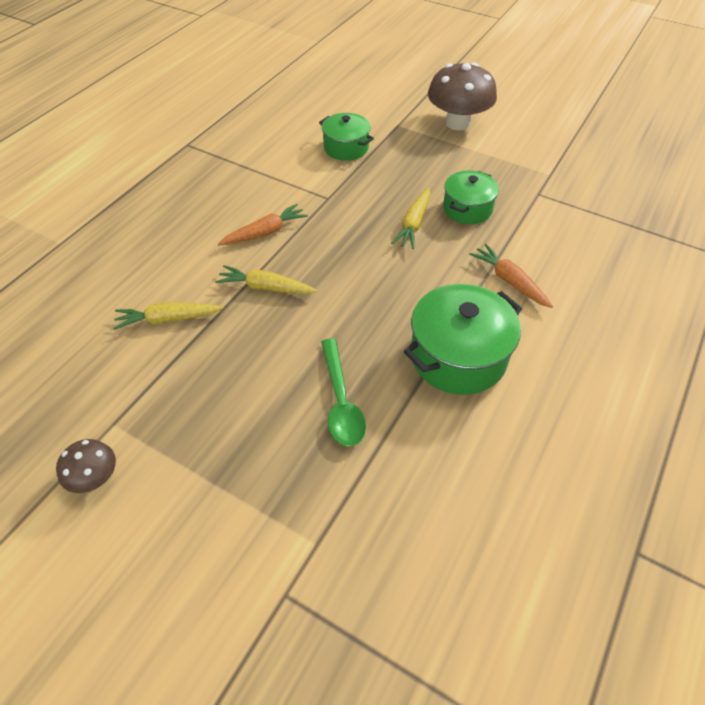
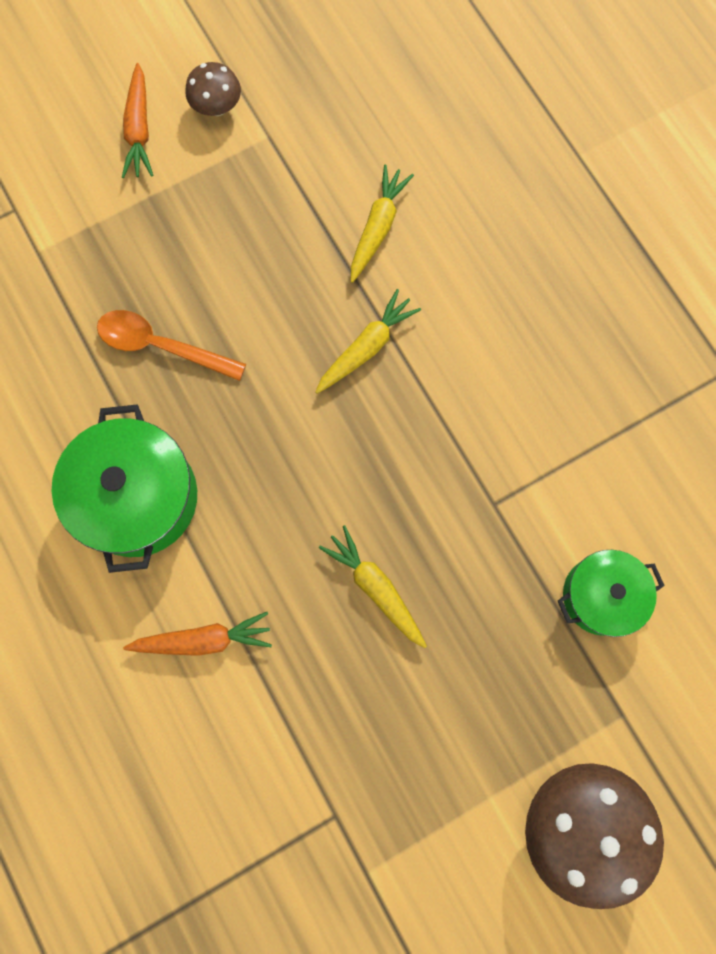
camera: 120 degrees right, 25 degrees up
orange carrot [218,204,308,245] -> orange carrot moved to [122,63,153,178]
green spoon [321,338,366,446] -> orange spoon [97,310,246,381]
green pot [443,170,499,224] -> none

